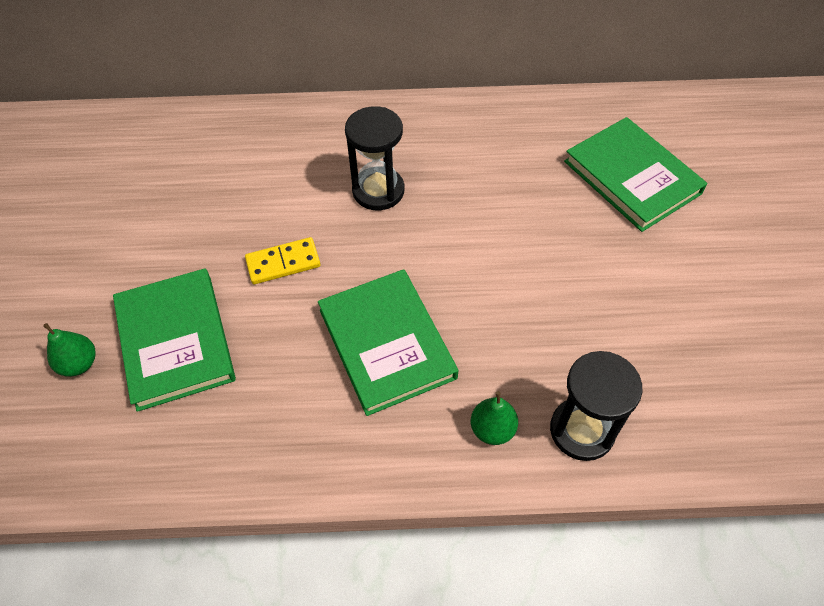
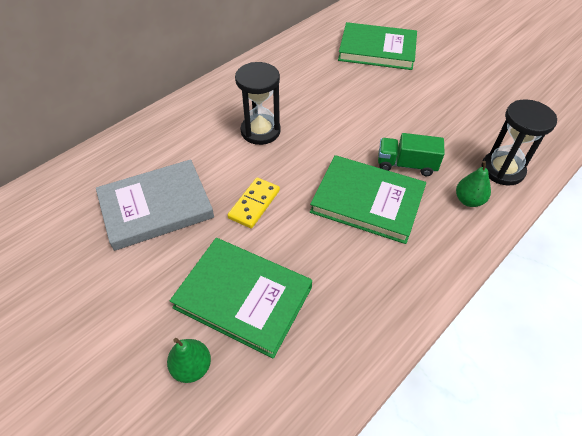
camera: 45 degrees left, 5 degrees down
none -> grey book [96,159,214,251]
none -> green truck [378,133,445,176]

